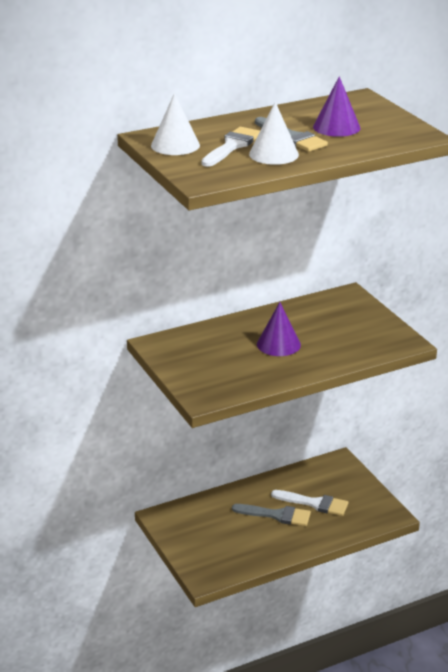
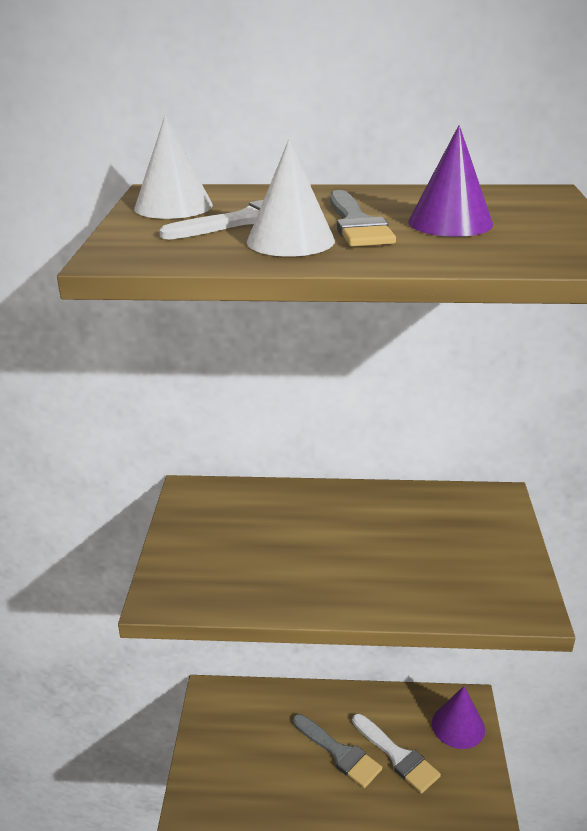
camera: 30 degrees right, 0 degrees up
purple cone [257,302,301,356] -> purple cone moved to [432,686,485,749]

